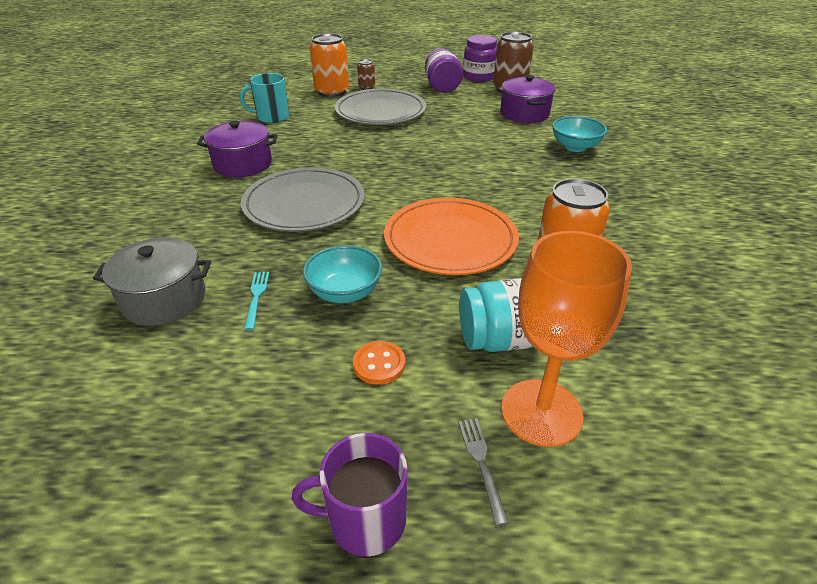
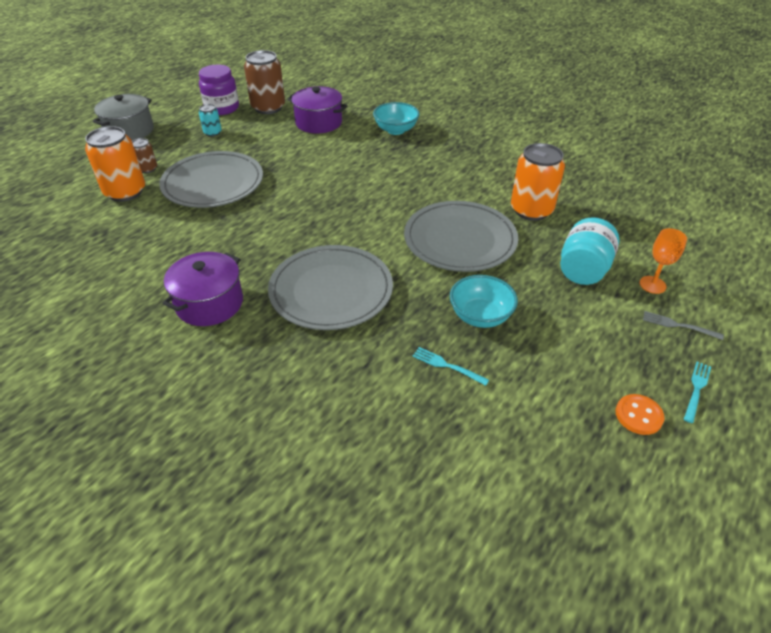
camera: 55 degrees left, 5 degrees up
grey pot [93,237,211,326] -> grey pot moved to [93,94,154,141]
turquoise mug [240,73,289,123] -> none
purple mug [291,433,408,557] -> turquoise fork [684,362,711,423]
orange button [353,341,405,385] -> orange button moved to [615,394,665,435]
orange plate [384,198,519,275] -> grey plate [404,201,518,272]
purple jar [425,48,463,93] -> turquoise can [199,104,222,137]
orange goblet [501,231,632,447] -> orange goblet [639,228,687,294], size x0.49

